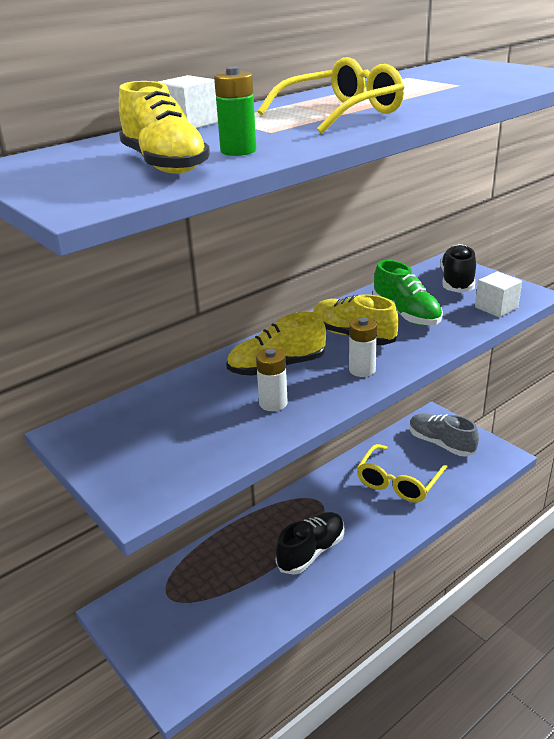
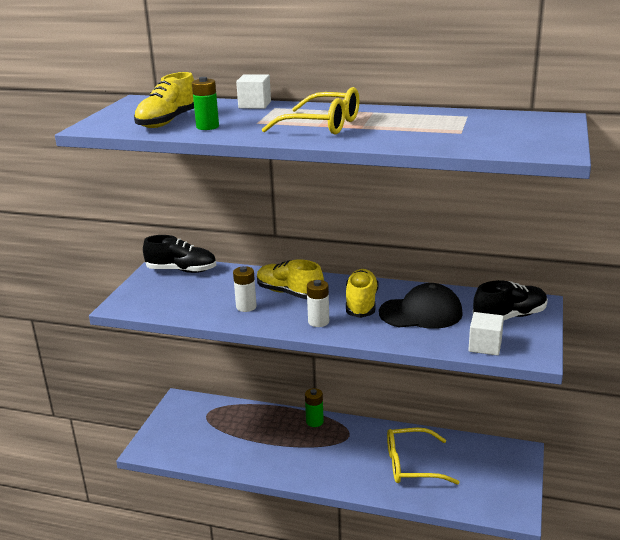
camera: 55 degrees right, 5 degrees down
black shoe [276,512,344,575] -> black shoe moved to [143,235,216,273]
green shoe [373,260,443,326] -> black cap [379,283,463,329]
grey shoe [409,413,479,456] -> none
none -> green battery [305,388,324,427]

